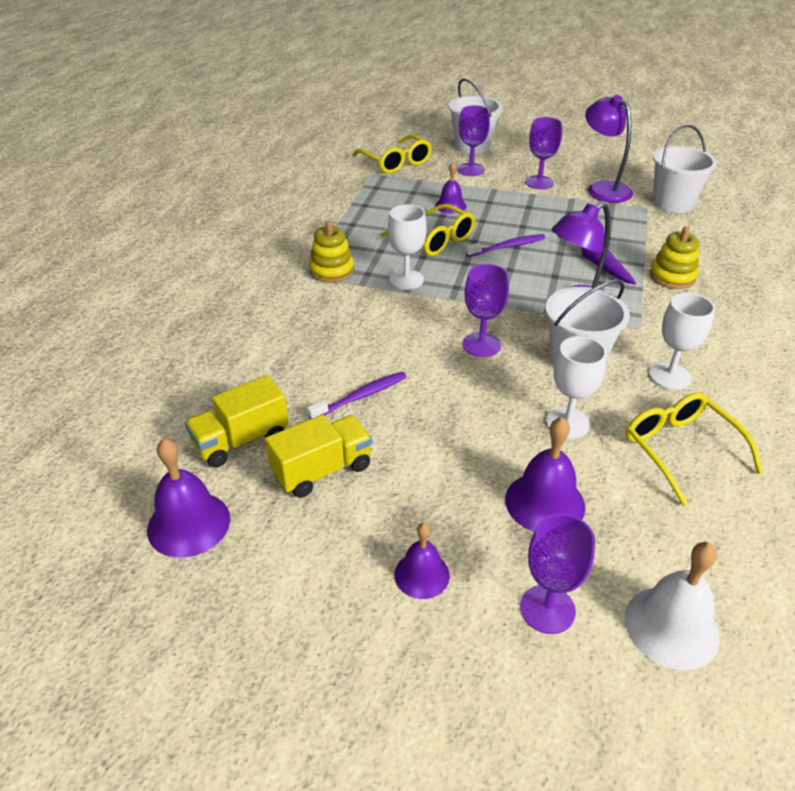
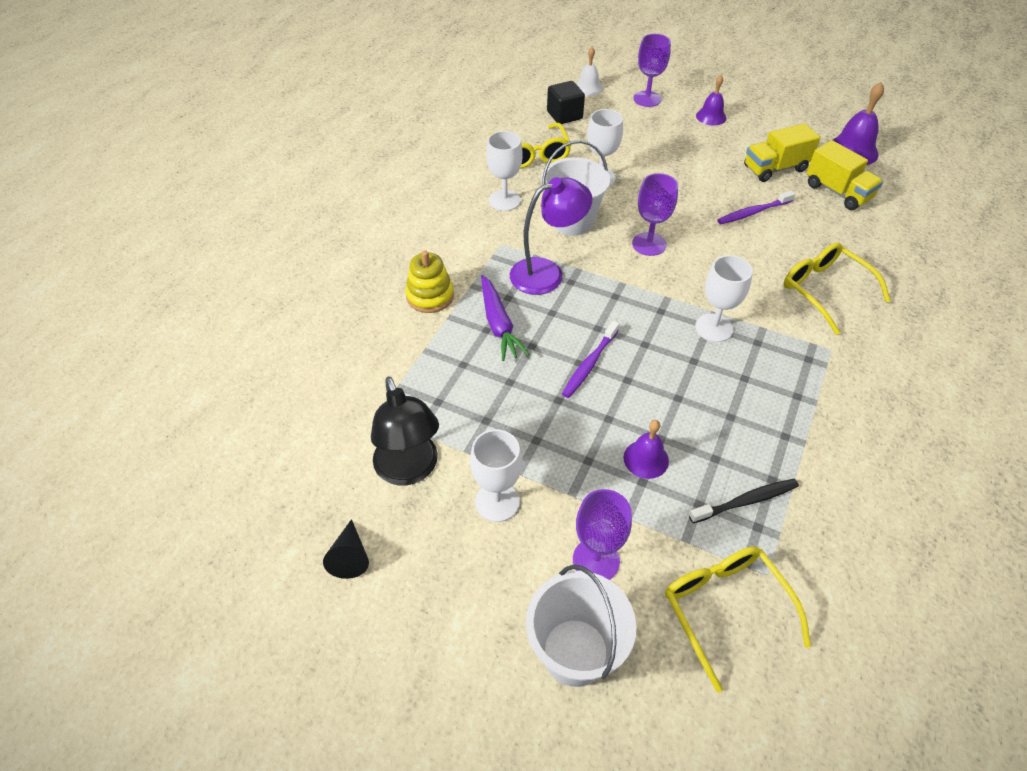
camera: 170 degrees left, 10 degrees up
yellow truck [185,375,289,468] -> yellow truck turned 75 degrees clockwise [806,140,883,210]
yellow stacking toy [309,221,354,283] -> none
yellow glasses [380,204,475,256] -> yellow glasses moved to [784,243,891,335]
purple toothbrush [466,234,545,257] -> purple toothbrush turned 45 degrees counterclockwise [562,321,619,398]
purple bell [505,417,585,532] -> none
purple goblet [525,117,562,189] -> white goblet [470,429,522,522]
purple lamp [585,95,633,203] -> black lamp [371,377,439,485]
white bell [625,542,720,670] -> white bell [576,47,603,96], size x0.64
white bucket [653,124,717,213] -> none
none -> black cone [323,519,369,579]
none -> black cube [547,81,585,124]
none -> black toothbrush [689,479,799,523]

